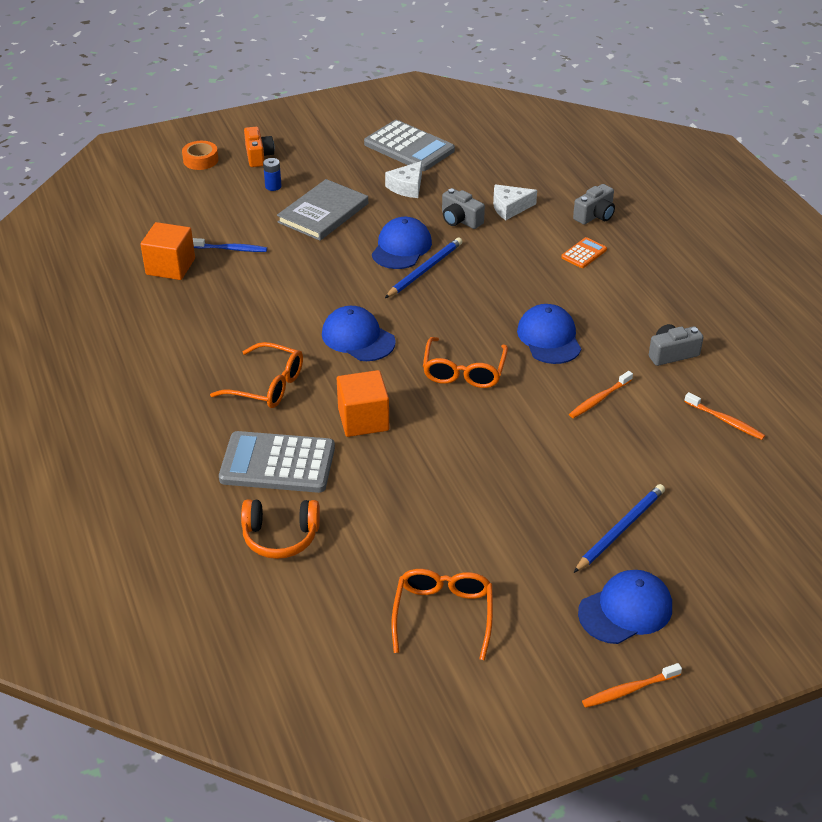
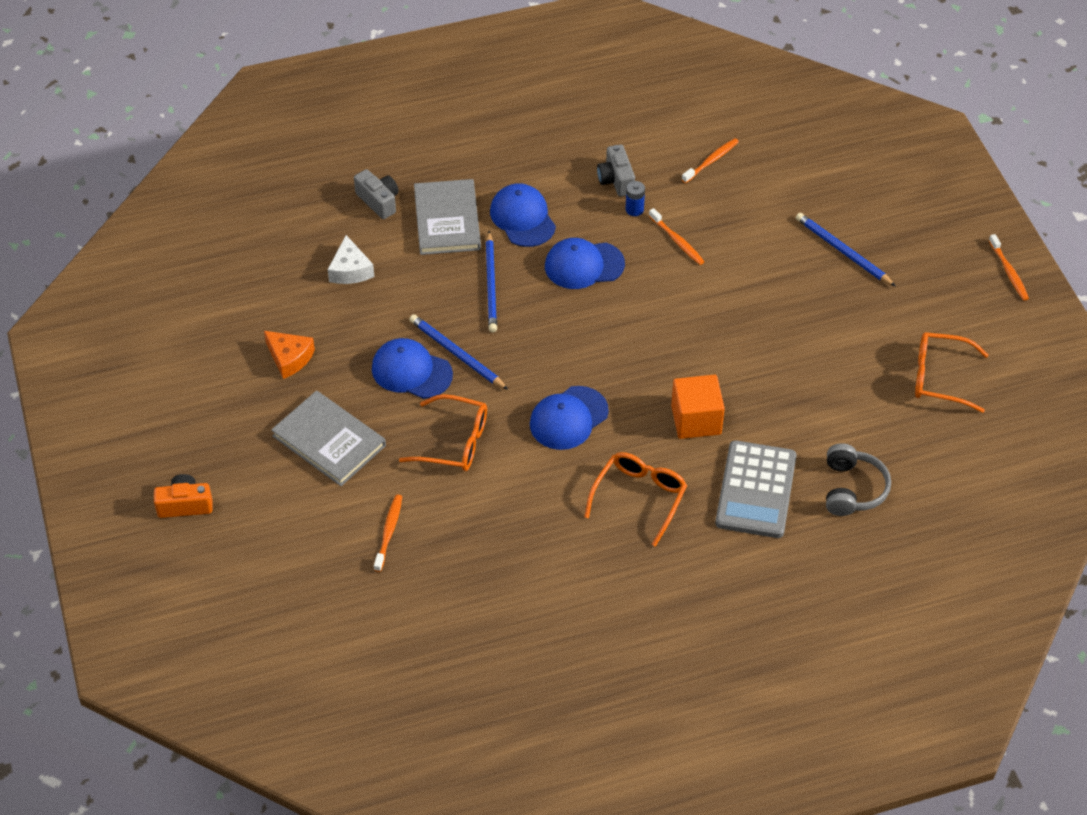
camera: 85 degrees left, 10 degrees up
orange cube [141,222,195,280] -> none
orange tape [182,141,218,170] -> none
blue toothbrush [193,238,267,252] -> orange toothbrush [374,495,402,572]
orange headphones [241,499,320,559] -> grey headphones [826,443,891,516]
blue battery [263,158,282,191] -> blue battery moved to [625,181,645,216]
grey calculator [364,120,455,171] -> none
white cheese [385,161,422,198] -> orange cheese [264,331,315,379]
orange glasses [423,337,508,388] -> orange glasses moved to [399,394,487,471]
grey camera [442,188,485,229] -> none
orange calculator [561,237,607,268] -> grey book [414,179,481,255]
blue cap [578,570,672,644] -> blue cap moved to [490,183,556,247]
none -> blue pencil [485,231,497,333]

